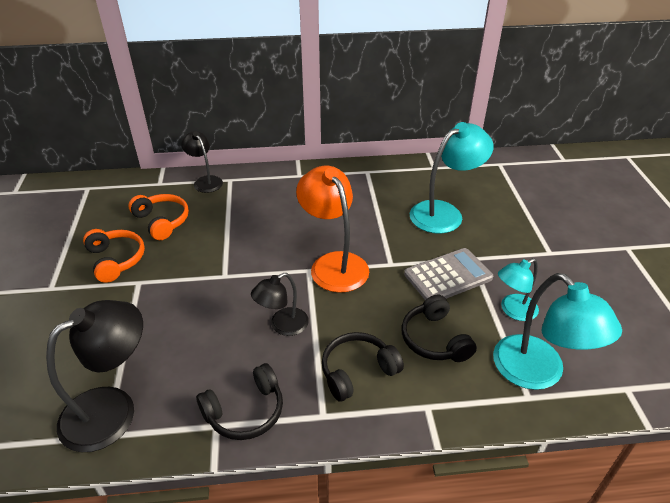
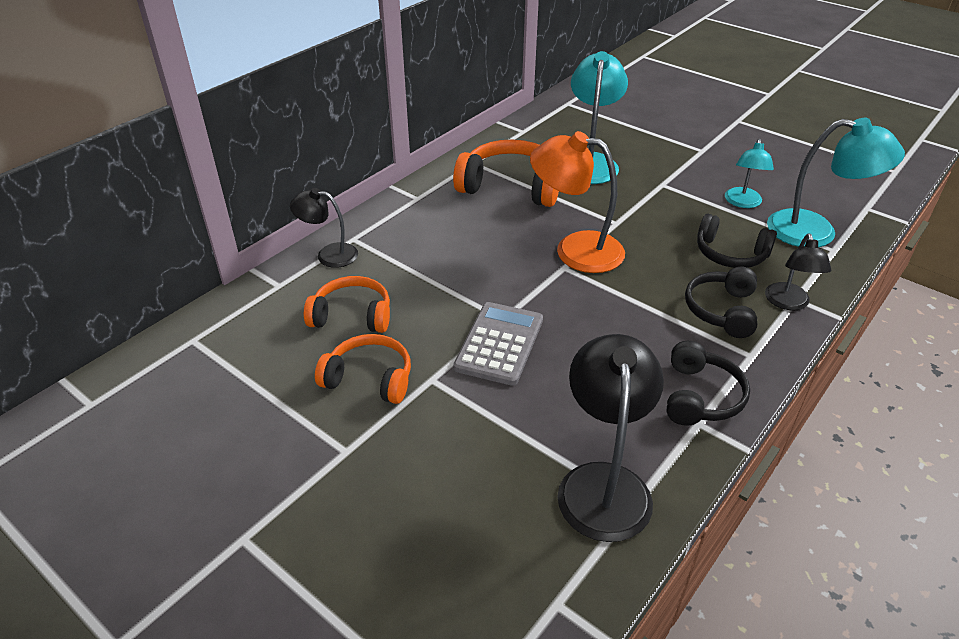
camera: 45 degrees left, 0 degrees up
black lamp [251,273,309,336] -> black lamp moved to [765,234,831,310]
grey calculator [404,248,493,300] -> grey calculator moved to [453,302,543,386]
none -> orange headphones [453,140,559,207]

